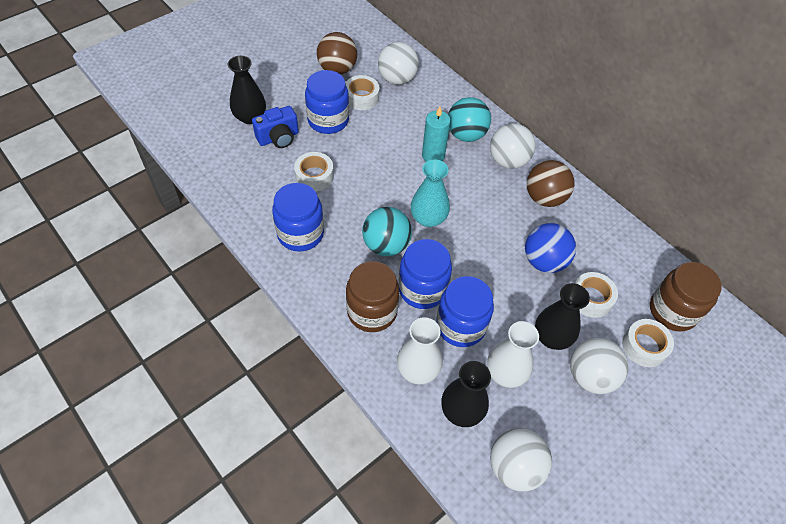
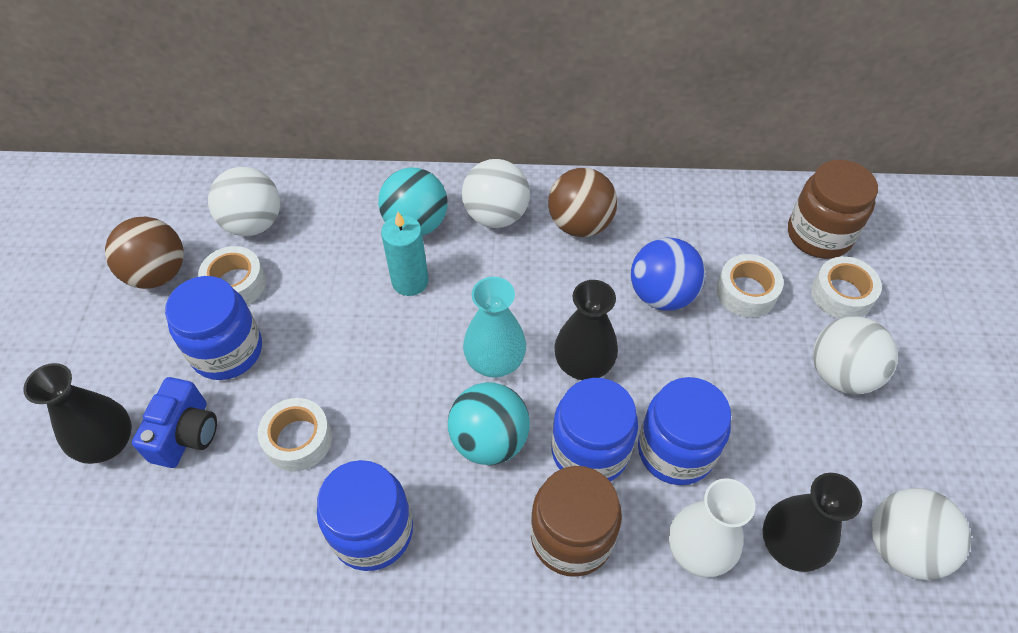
camera: 45 degrees left, 0 degrees up
white vase [487,321,539,388] -> none
black vase [535,283,590,350] -> black vase moved to [554,280,618,380]

